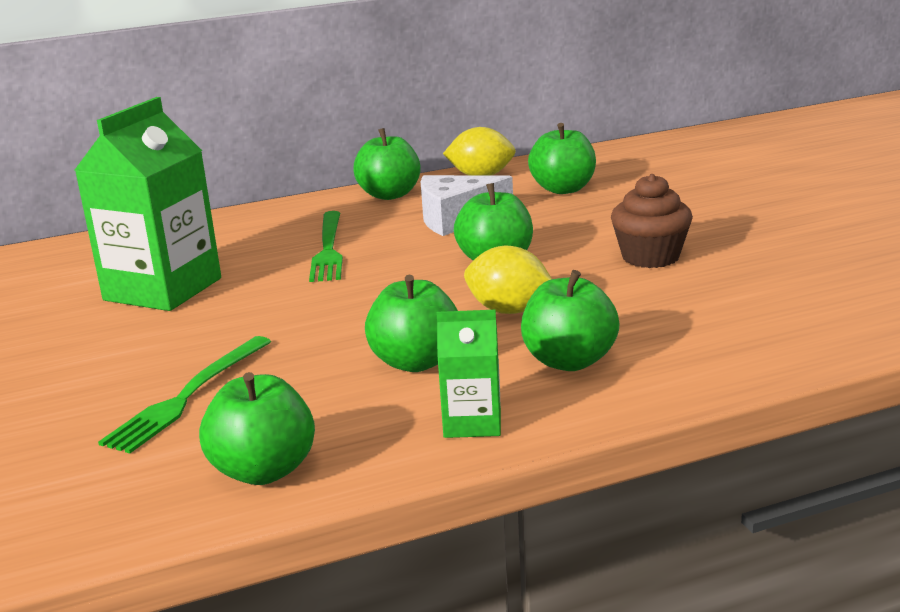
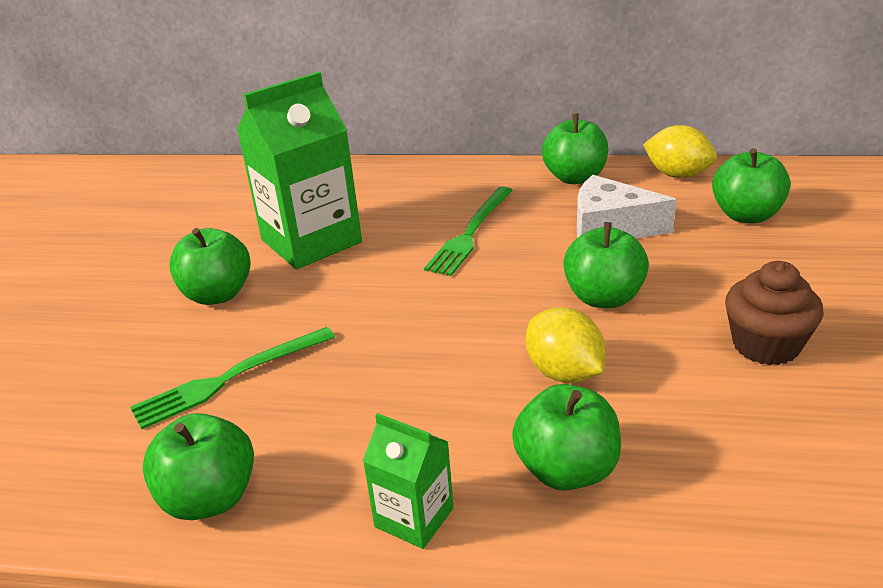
camera: 30 degrees right, 10 degrees up
green apple [365,275,458,372] -> green apple moved to [169,228,251,305]

